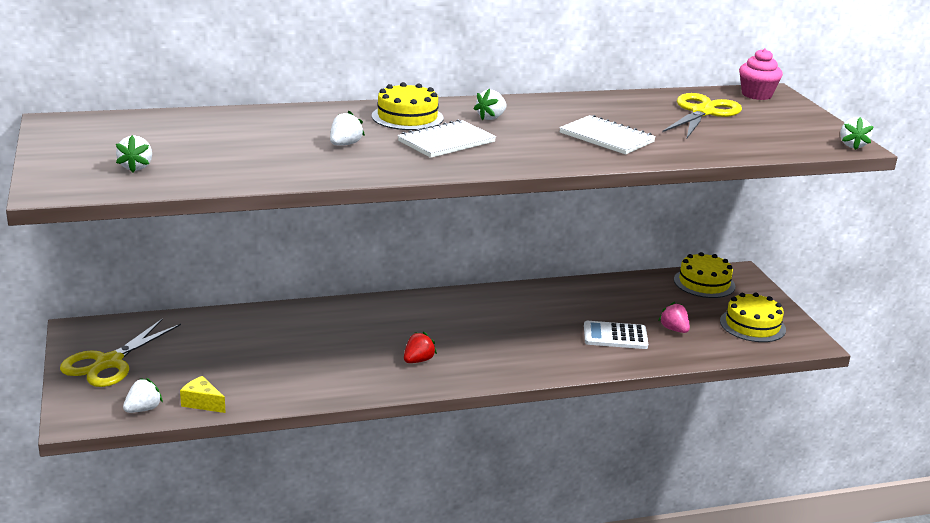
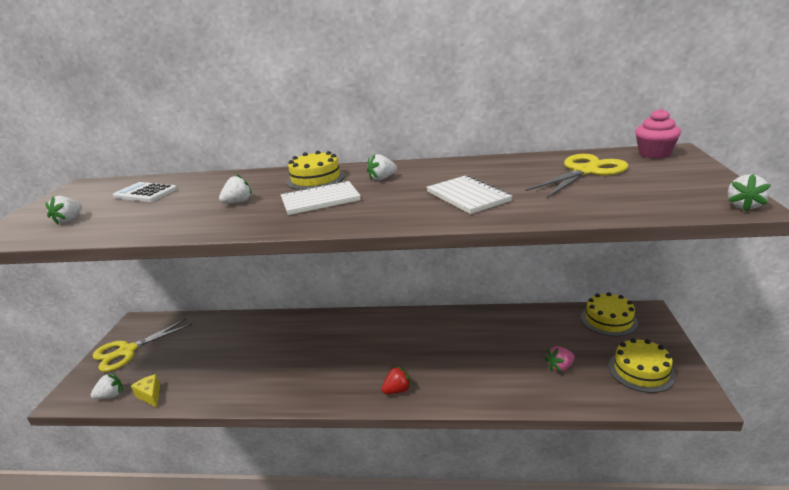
camera: 25 degrees right, 0 degrees up
red strawberry [404,332,437,363] -> red strawberry moved to [382,366,412,394]
white calculator [584,321,648,349] -> white calculator moved to [113,182,177,202]
pink strawberry [658,302,690,333] -> pink strawberry turned 105 degrees counterclockwise [545,346,575,372]

